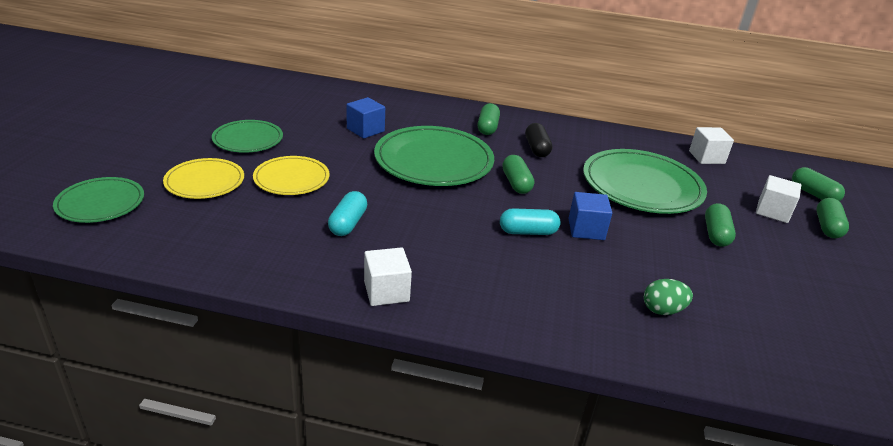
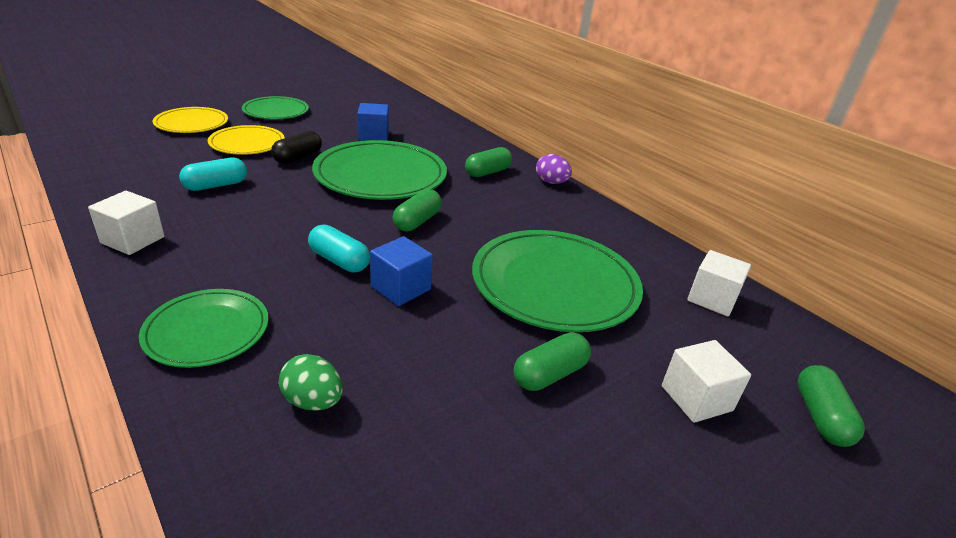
camera: 40 degrees right, 0 degrees up
green plate [53,177,144,223] -> green plate moved to [139,289,268,368]
black capsule [525,123,552,157] -> black capsule moved to [271,131,322,164]
green capsule [816,198,849,238] -> none
none -> purple egg [536,154,572,184]

